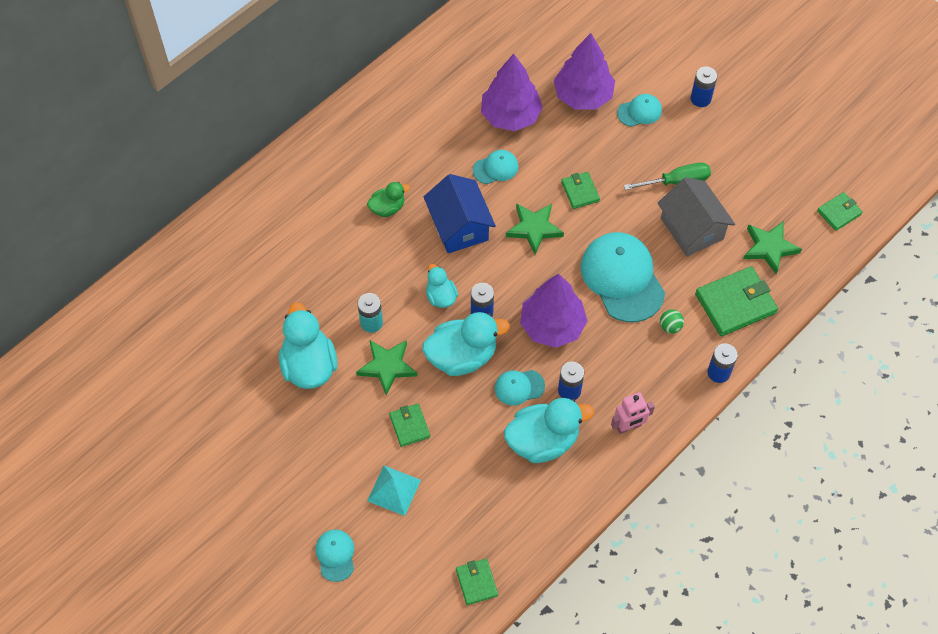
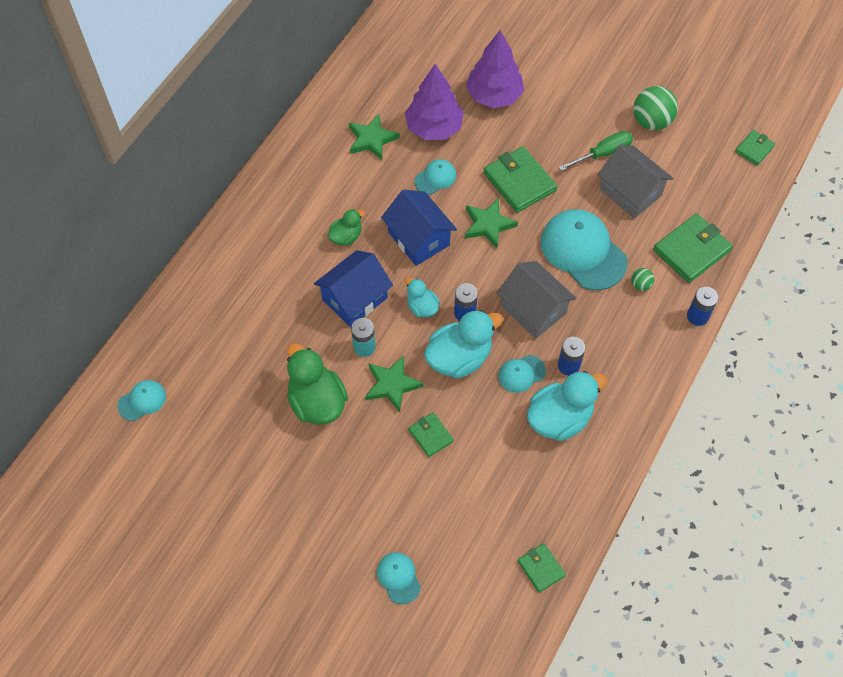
camera: 15 degrees left, 0 degrees up
turquoise duck [279,302,338,389] -> green duck [287,343,348,425]
turquoise pyramid [367,466,421,516] -> none
purple tree [520,273,587,348] -> grey house [497,261,576,339]
green wallet [561,172,600,209] -> green wallet [483,146,557,213], size x1.80
pink robot [611,392,655,434] -> none
turquoise cap [617,94,662,127] -> turquoise cap moved to [117,380,166,421]
blue battery [690,67,717,107] -> none
green star [743,221,802,274] -> green star moved to [349,114,400,160]
none -> blue house [314,250,393,327]
none -> green ball [633,86,678,130]

